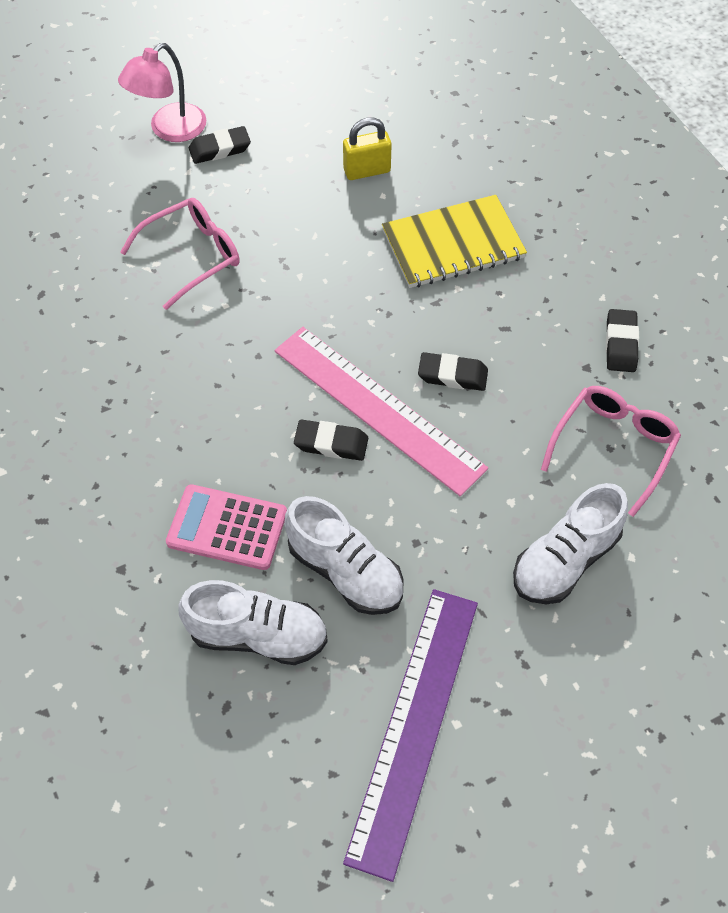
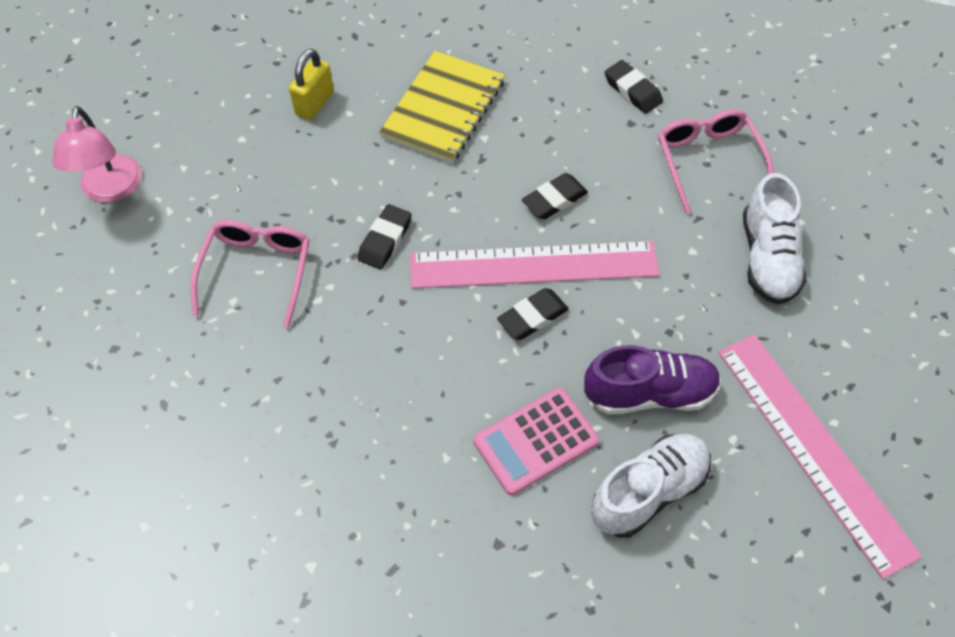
camera: 45 degrees left, 0 degrees up
black eraser [189,126,251,164] -> black eraser moved to [357,204,412,270]
white shoe [285,496,404,615] -> purple shoe [584,345,721,415]
purple ruler [343,589,478,882] -> pink ruler [718,334,922,579]

